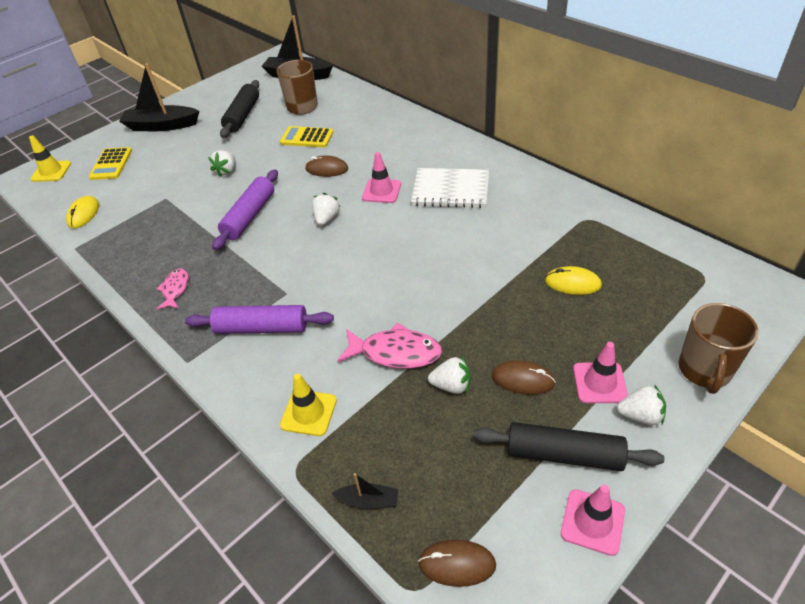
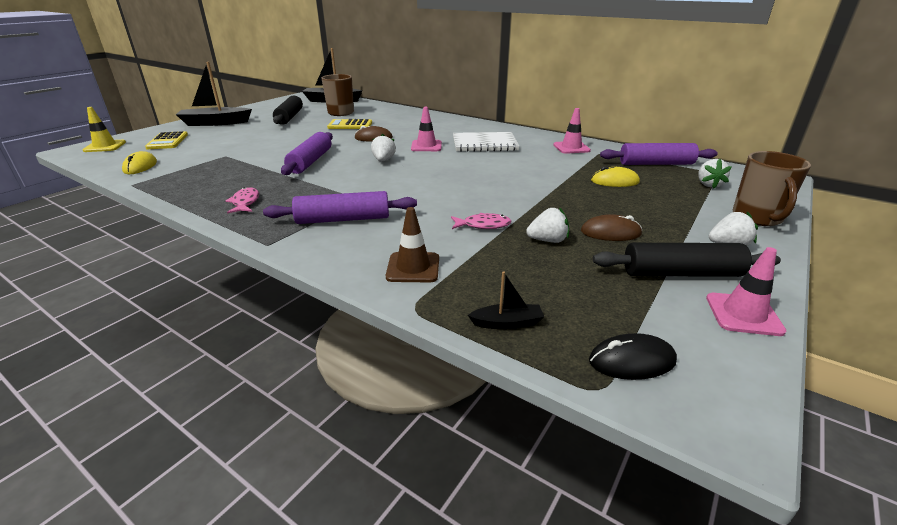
camera: 15 degrees left, 15 degrees down
white strawberry [208,150,235,177] -> white strawberry moved to [698,159,732,189]
yellow traffic cone [280,374,337,436] -> brown traffic cone [386,207,439,282]
pink fish [337,323,442,369] -> pink fish [451,213,511,229], size x0.61
brown mouse [418,540,496,587] -> black mouse [589,333,677,380]
pink traffic cone [573,342,628,403] -> pink traffic cone moved to [553,108,591,154]
none -> purple rolling pin [600,143,718,165]

